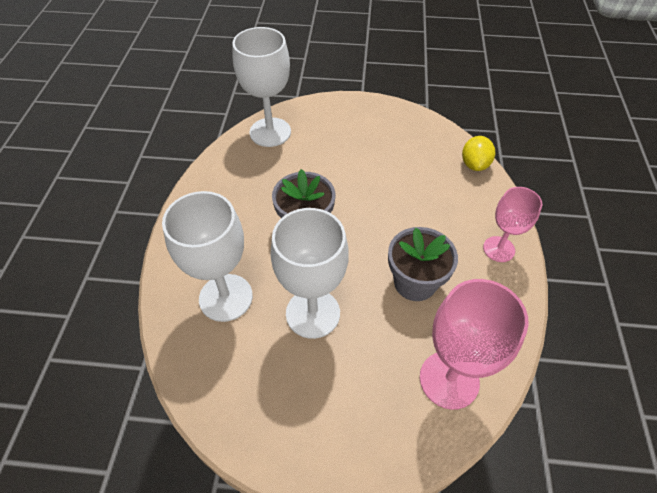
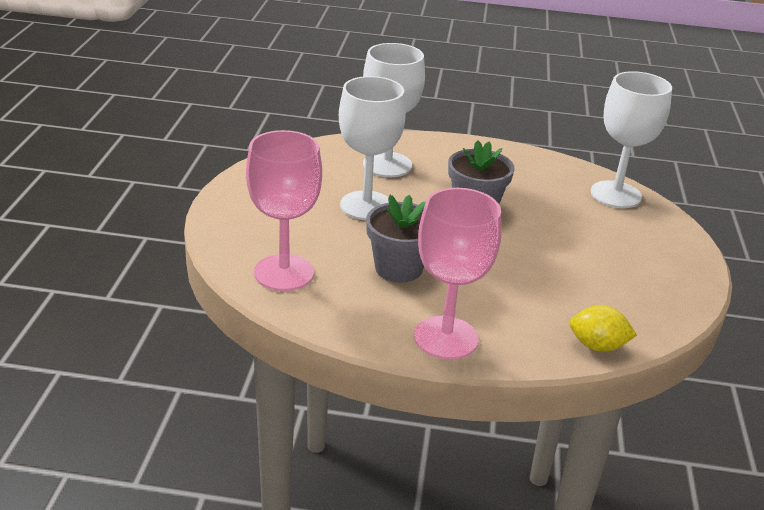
camera: 90 degrees right, 20 degrees down
pink goblet [483,187,542,262] -> pink goblet [414,188,502,359], size x1.60

